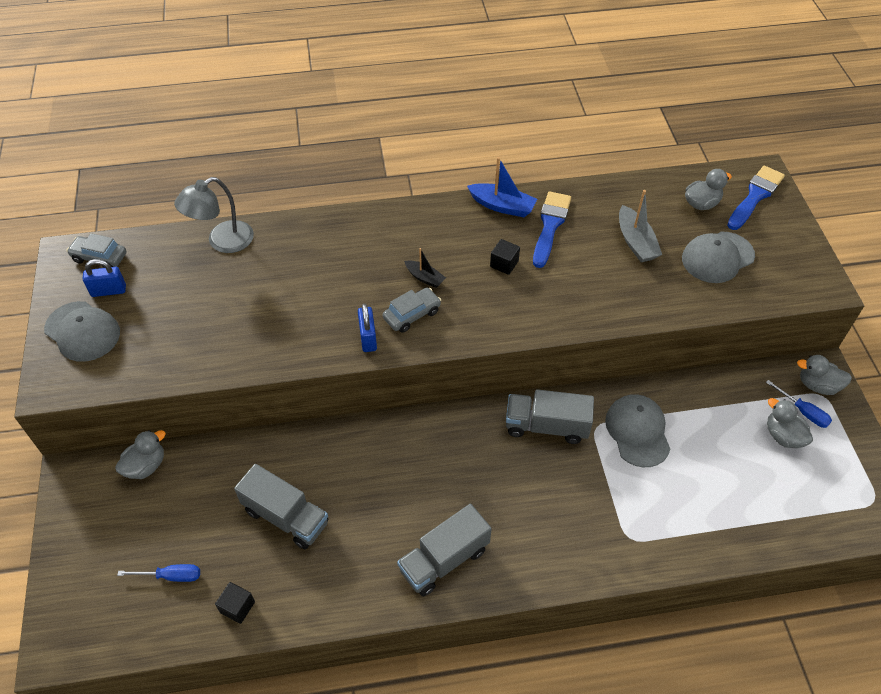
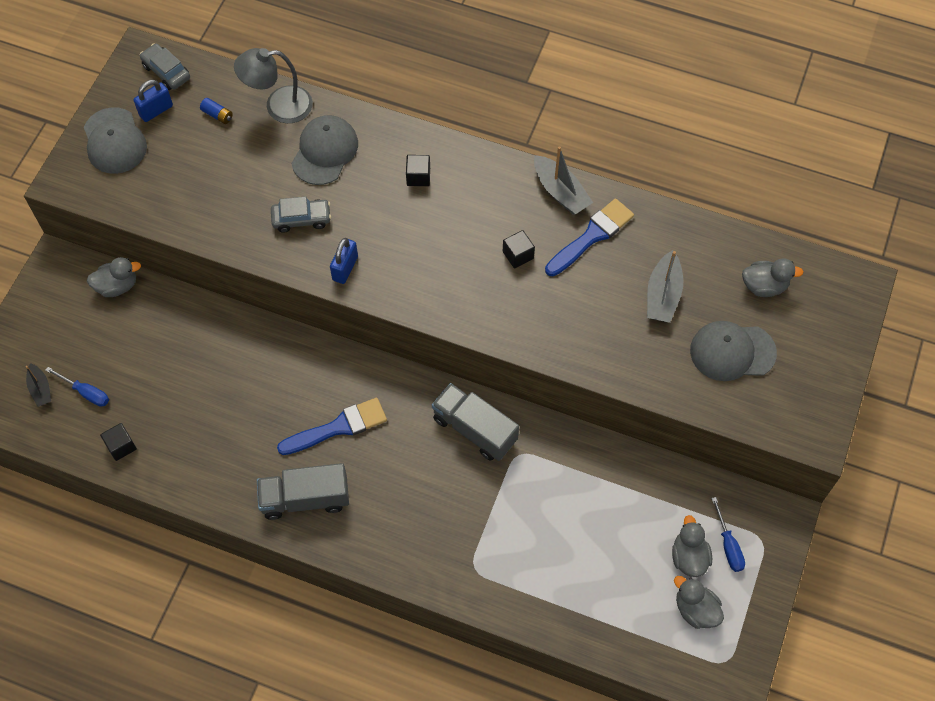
camera: 30 degrees right, 10 degrees up
blue padlock [82,259,126,297] -> blue padlock turned 60 degrees counterclockwise [133,80,173,122]
grey truck [234,464,328,549] -> none
grey car [383,288,441,333] -> grey car moved to [271,196,331,233]
black boat [404,248,446,288] -> black boat moved to [26,363,51,407]
blue boat [467,157,537,217] -> grey boat [534,146,593,215]
grey cap [605,394,671,467] -> grey cap moved to [292,115,358,185]
blue brush [727,166,785,230] -> blue brush moved to [277,398,387,455]
grey duck [797,355,852,395] -> grey duck moved to [674,576,724,629]
none -> blue battery [200,98,233,124]
none -> black cube [406,155,430,186]

